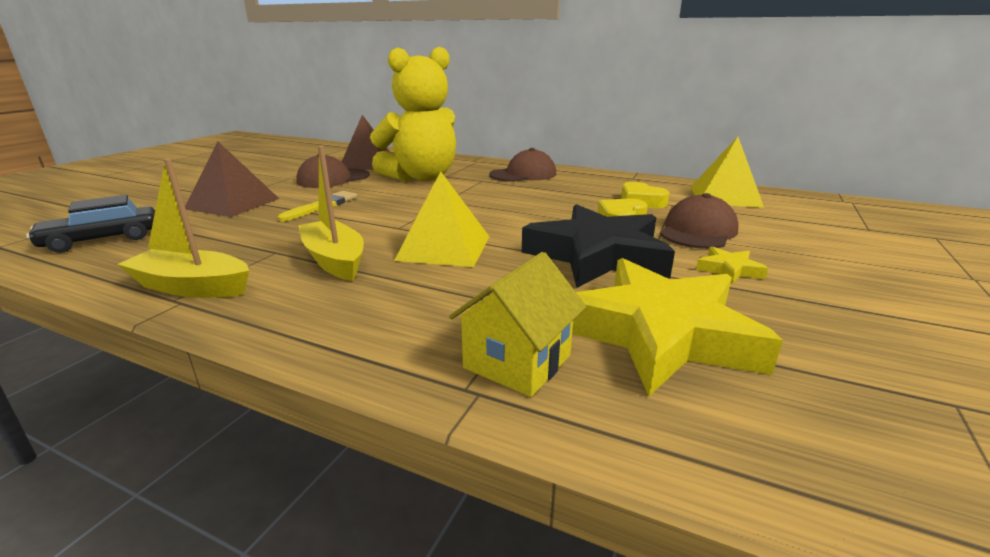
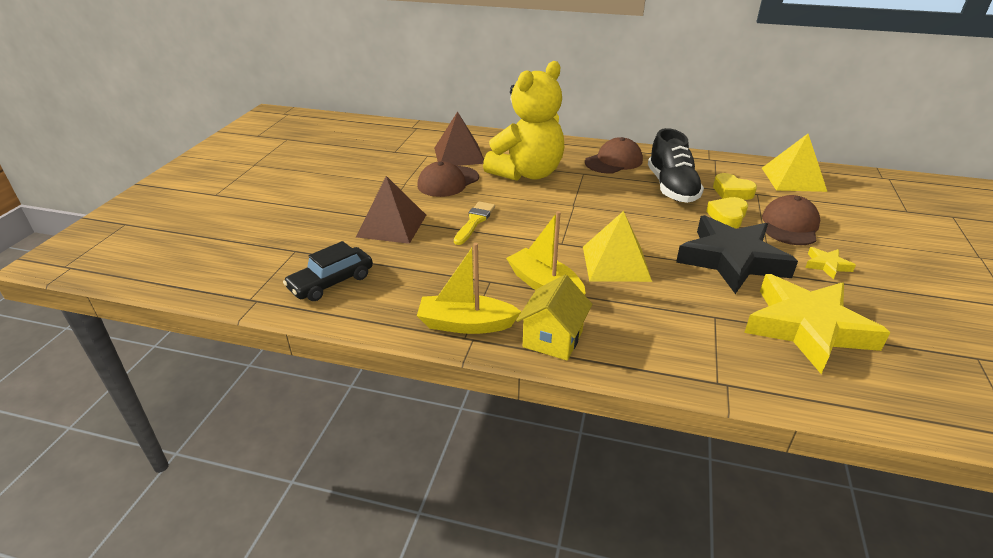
camera: 10 degrees left, 10 degrees up
yellow house [449,252,586,397] -> yellow house moved to [516,275,592,360]
none -> black shoe [648,128,704,203]

